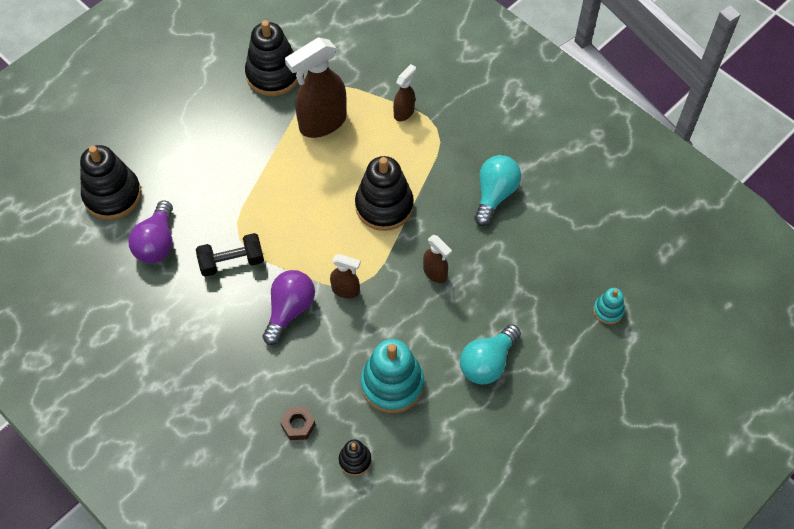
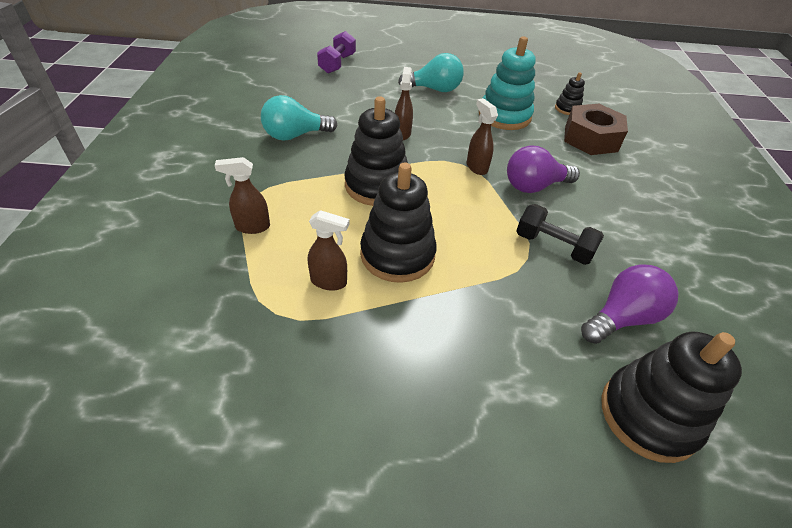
camera: 135 degrees left, 15 degrees down
black stacking toy [245,20,298,96] -> black stacking toy moved to [360,162,437,283]
brown nut [280,407,316,440] -> brown nut [564,104,628,155], size x2.04
brown spray bottle [285,37,347,138] -> brown spray bottle [308,210,350,291], size x0.51
turquoise stacking toy [593,288,625,324] -> purple dumbbell [317,31,356,74]

